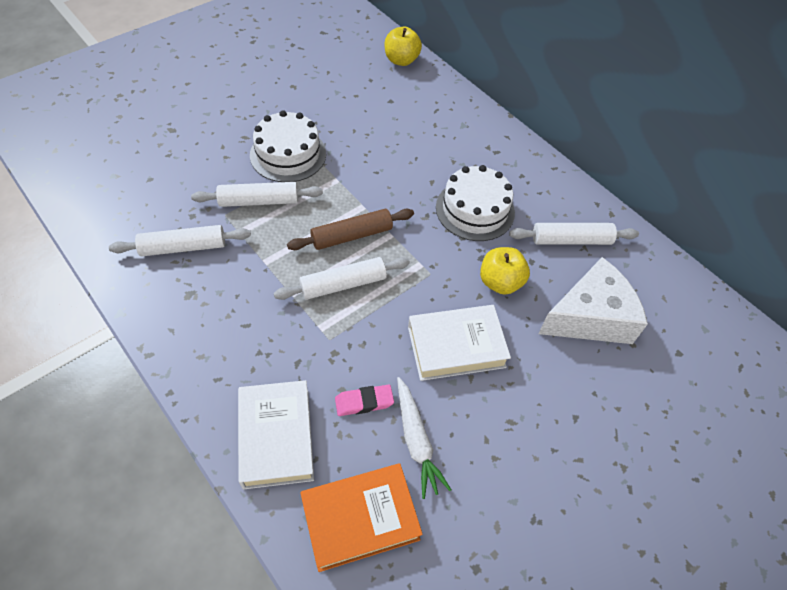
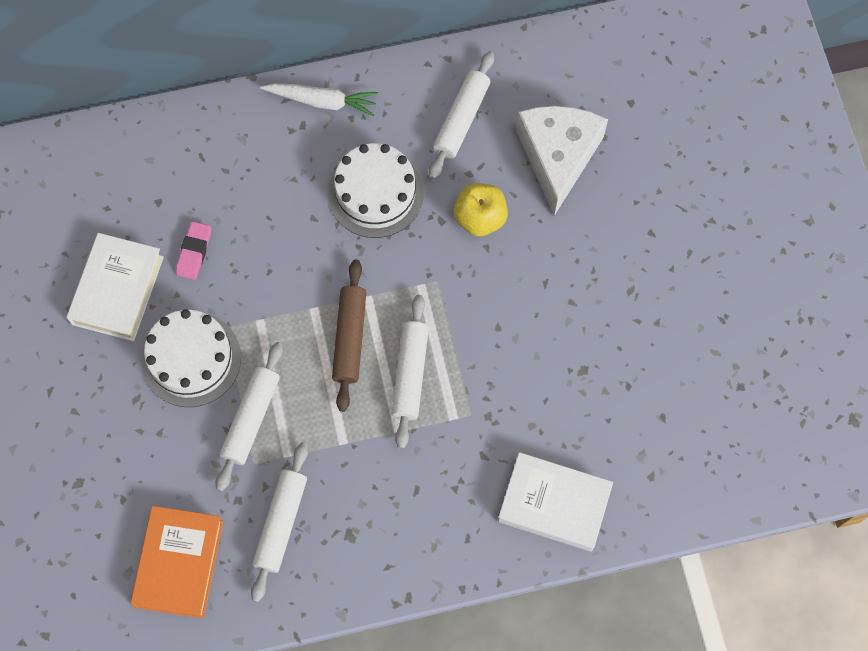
camera: 60 degrees left, 15 degrees up
orange book [300,463,423,572] -> orange book moved to [130,506,223,619]
pink eraser [335,384,394,416] -> pink eraser moved to [176,221,211,280]
yellow apple [384,27,422,66] -> none
white carrot [397,377,451,499] -> white carrot moved to [260,83,378,116]
white book [408,305,511,381] -> white book moved to [66,233,164,341]

